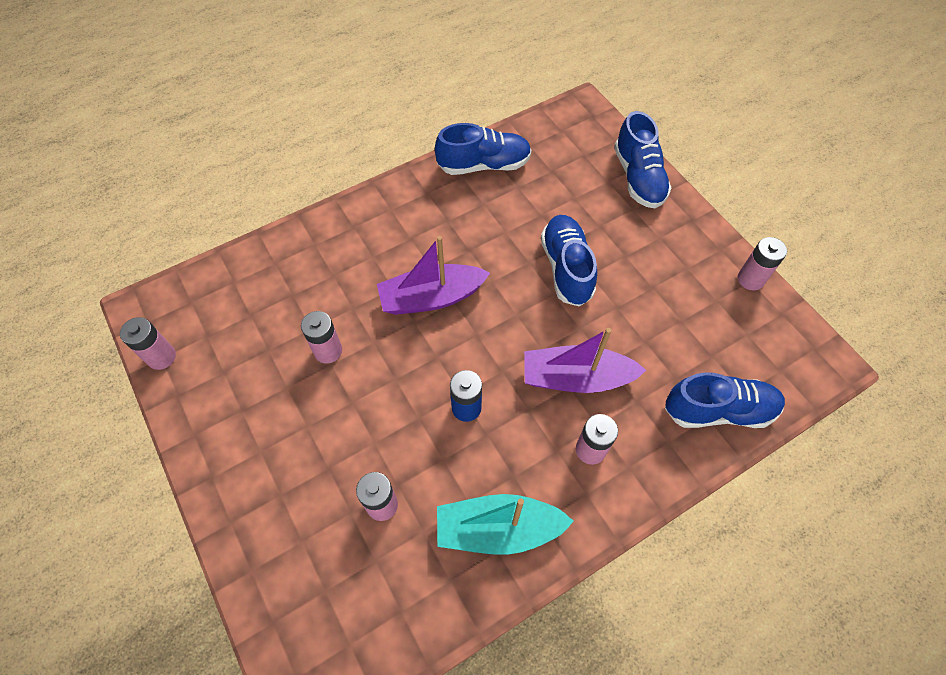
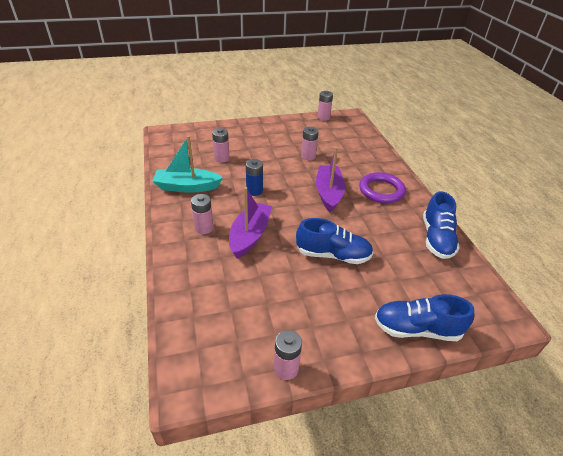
camera: 105 degrees right, 20 degrees down
turquoise boat [437,494,574,555] -> turquoise boat turned 105 degrees counterclockwise [152,135,223,193]
blue shoe [665,372,785,428] -> none
none -> purple ring [359,172,406,204]

